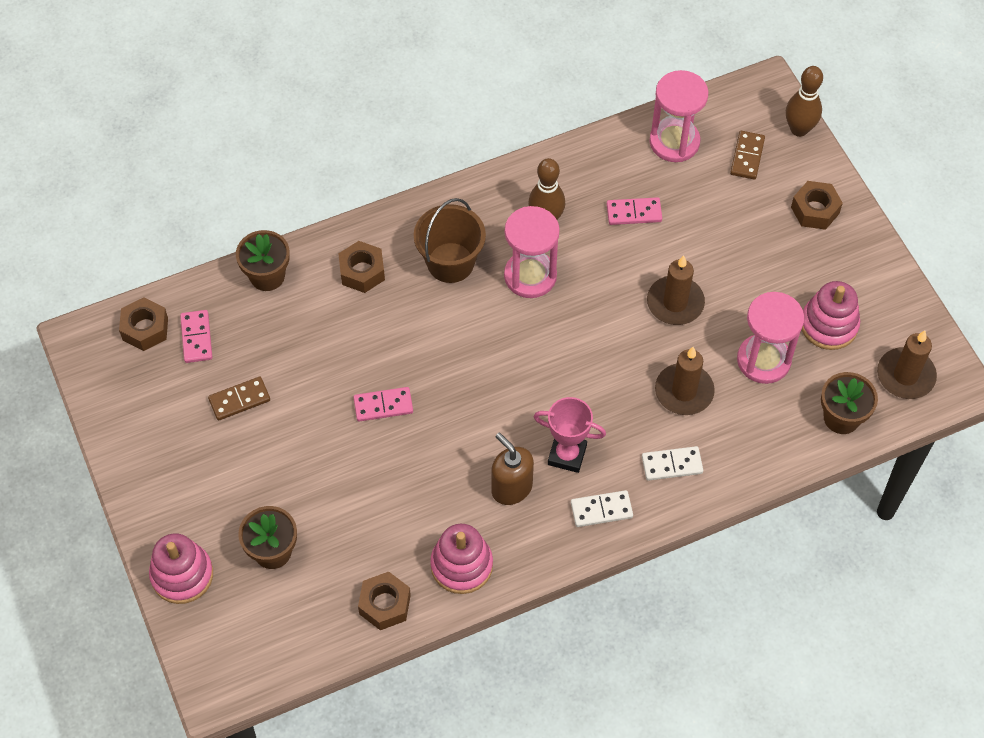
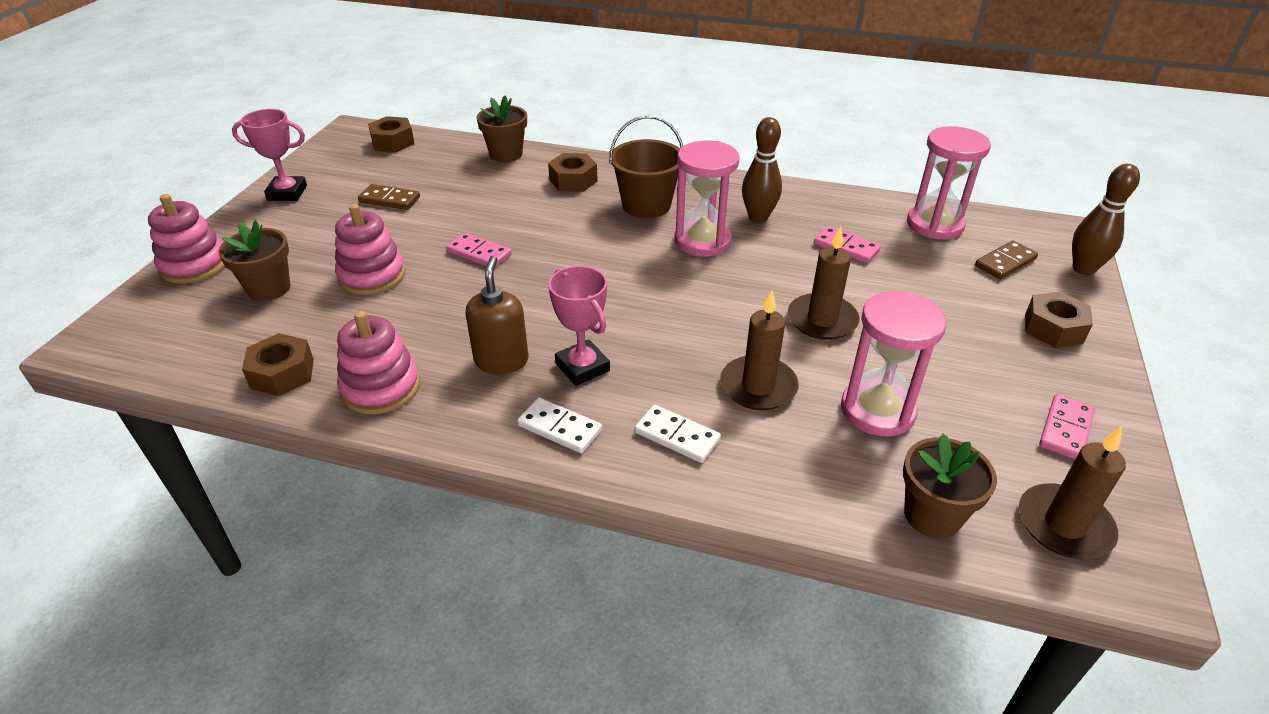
camera: 40 degrees right, 20 degrees down
pink domino [180,310,212,363] -> pink domino moved to [1039,394,1095,459]
pink stacking toy [802,281,860,350] -> pink stacking toy moved to [335,204,405,295]
none -> pink trophy [232,109,307,201]

